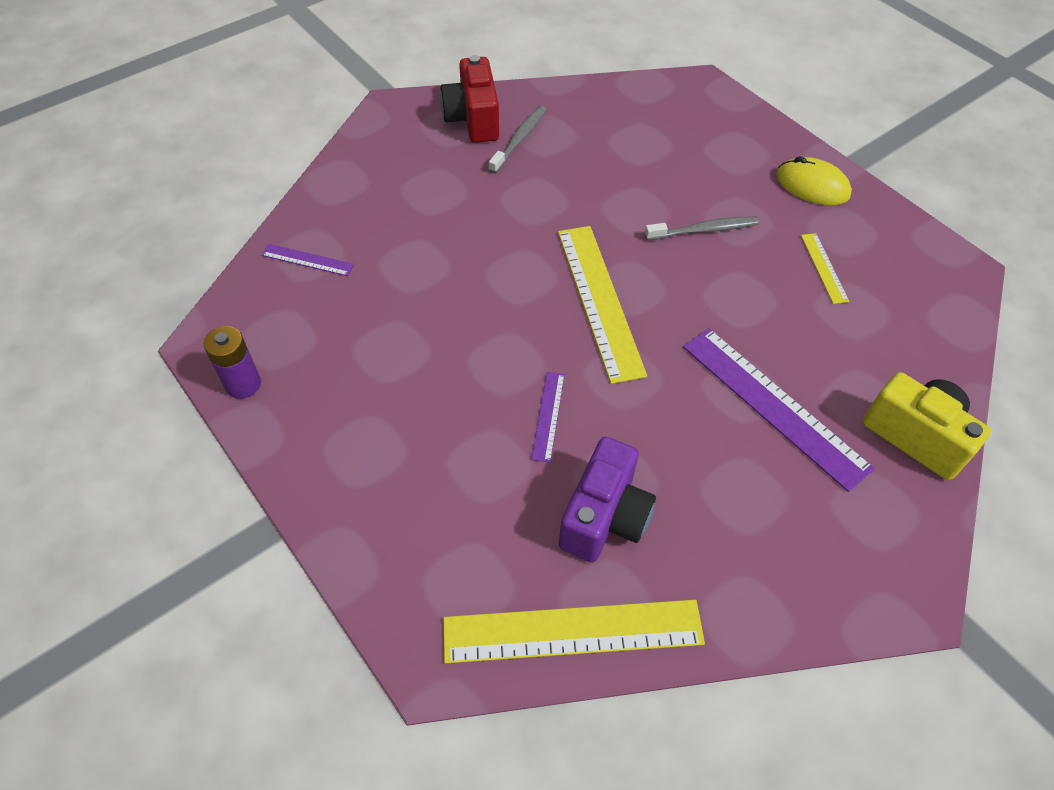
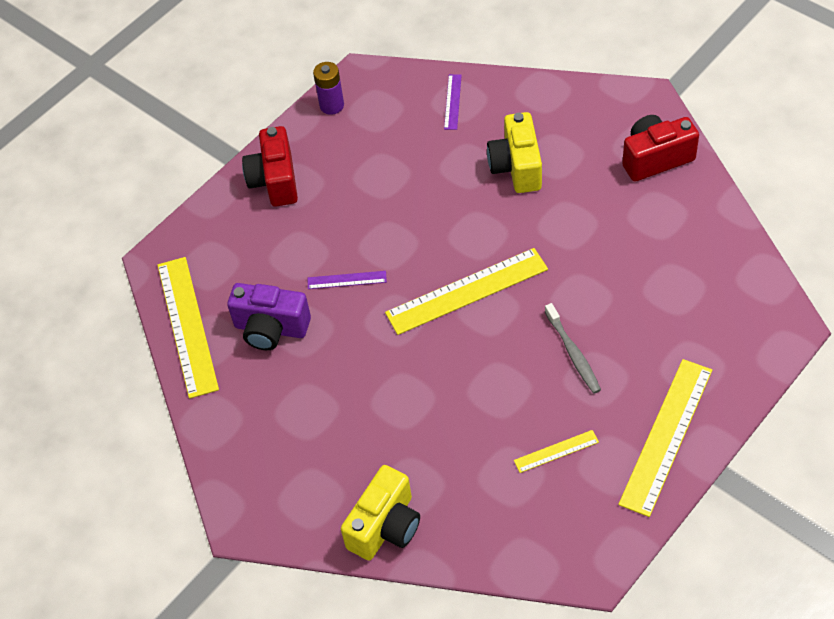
camera: 85 degrees right, 0 degrees up
grey toothbrush [489,106,547,174] -> none
purple ruler [683,328,875,492] -> none
yellow mouse [776,156,852,206] -> yellow ruler [618,359,712,517]
none -> red camera [242,126,298,207]
none -> yellow camera [487,112,542,193]

